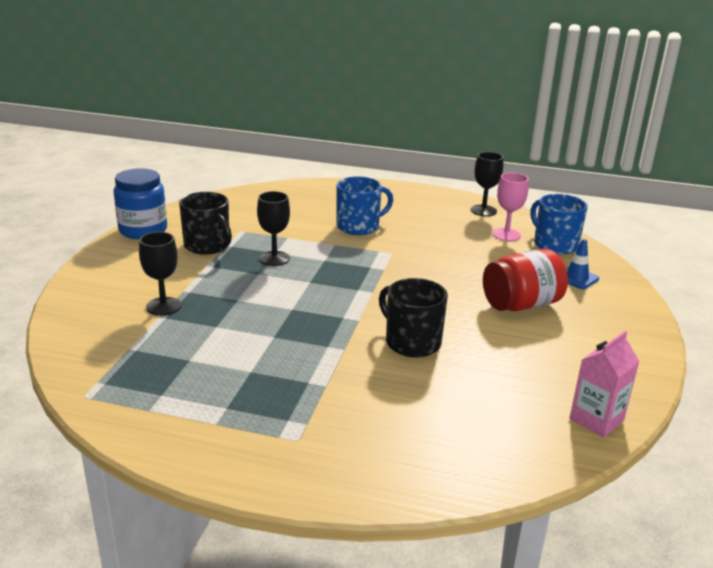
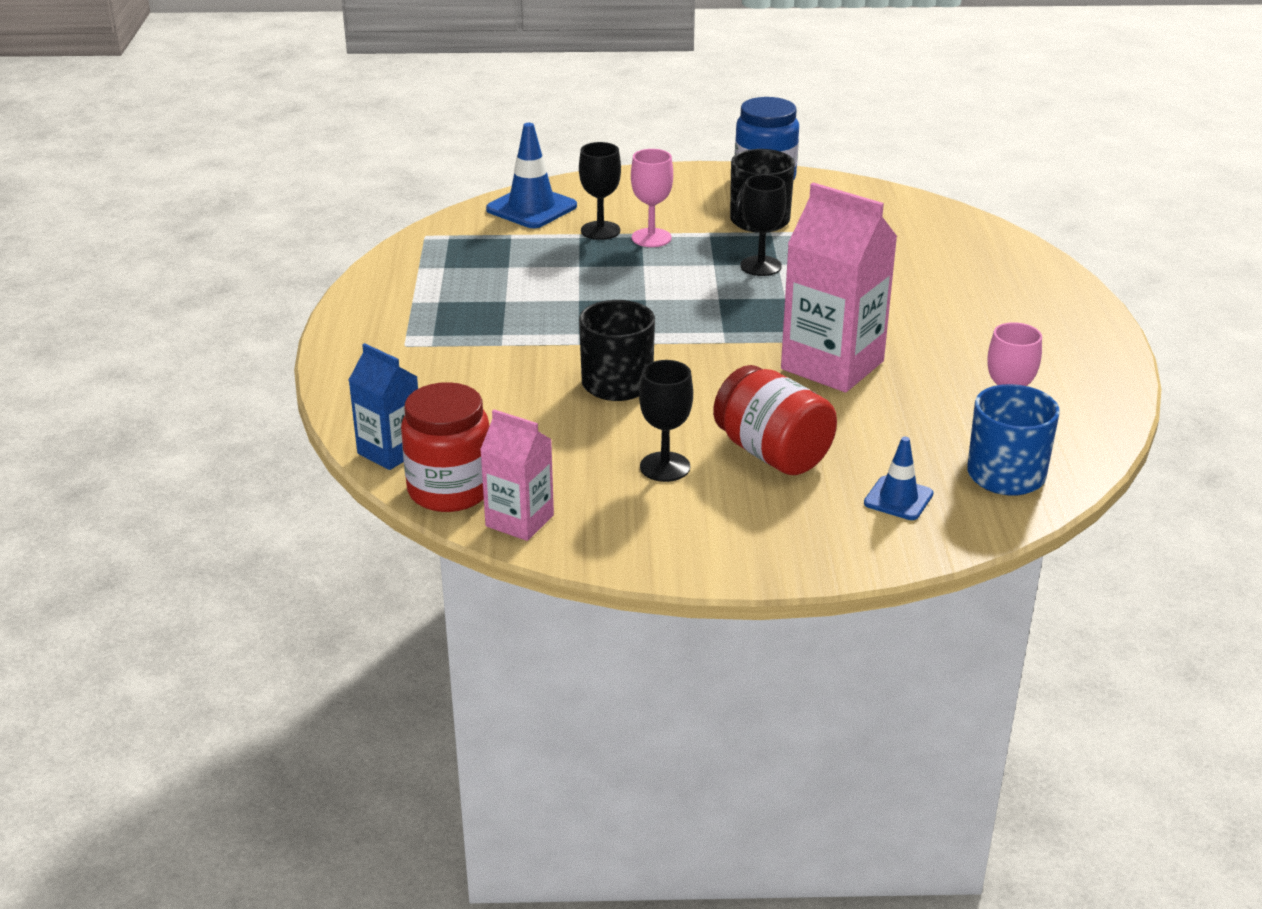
camera: 75 degrees right, 5 degrees up
blue mug [336,177,393,235] -> none
black goblet [471,152,503,216] -> black goblet moved to [639,360,693,482]
none -> blue carton [349,343,418,470]
none -> red jar [401,382,489,512]
none -> blue traffic cone [486,123,577,228]
none -> pink goblet [631,149,673,247]
none -> pink carton [781,183,897,392]

